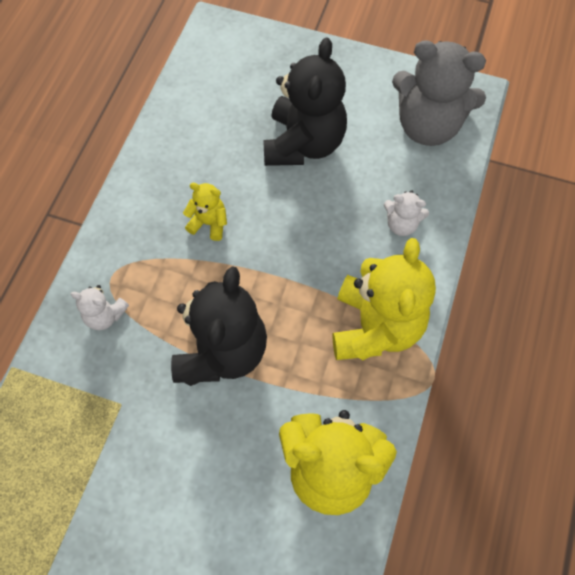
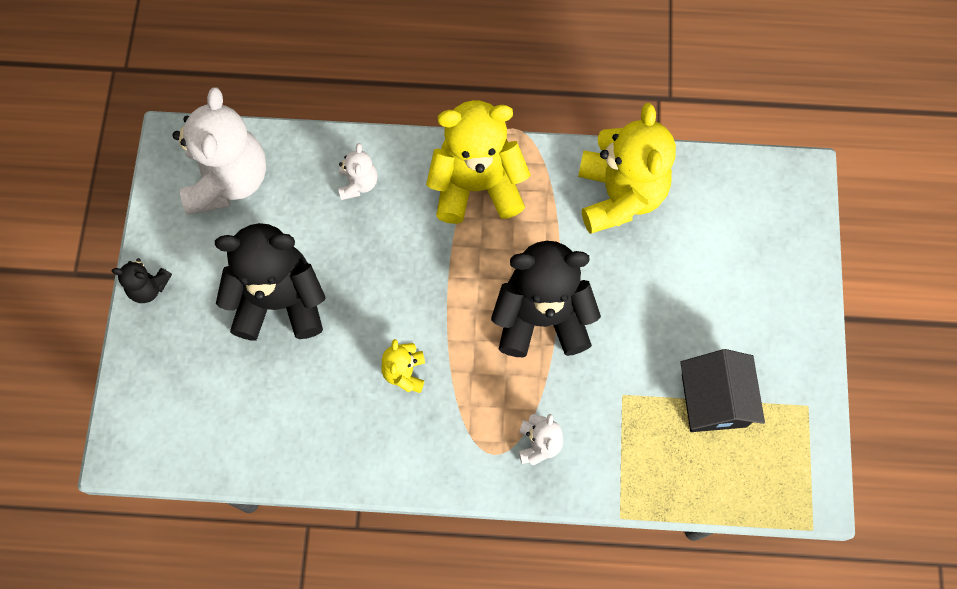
camera: 105 degrees left, 5 degrees up
grey teddy bear [392,40,486,146] -> white teddy bear [172,87,266,215]
none -> black teddy bear [112,258,172,303]
none -> black house [680,349,765,432]

